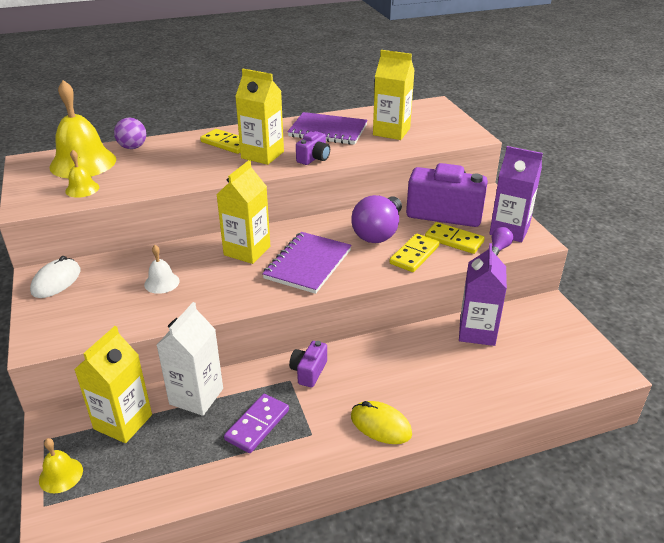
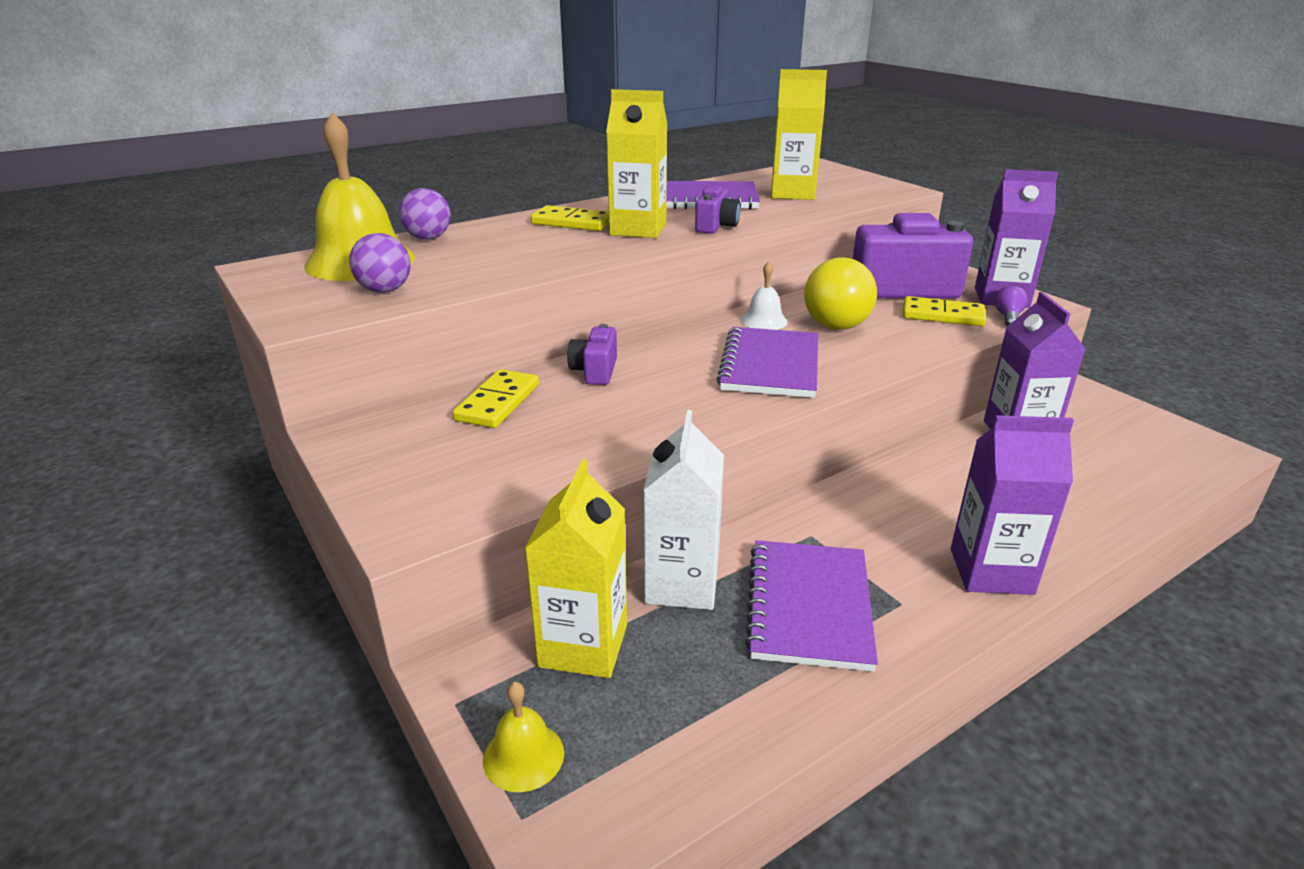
camera: 15 degrees left, 5 degrees down
white mouse [30,256,81,298] -> none
yellow bell [65,150,99,198] -> purple ball [349,233,411,293]
white bell [144,245,180,294] -> white bell moved to [741,262,788,330]
yellow carton [216,160,270,264] -> none
purple domino [224,394,289,453] -> purple notebook [745,540,878,672]
purple camera [289,341,327,388] -> purple camera moved to [567,324,617,385]
purple light bulb [351,195,402,243] -> yellow light bulb [804,257,877,330]
yellow mouse [351,401,412,444] -> purple carton [951,415,1074,595]
yellow domino [389,234,439,272] -> yellow domino moved to [453,369,539,428]

